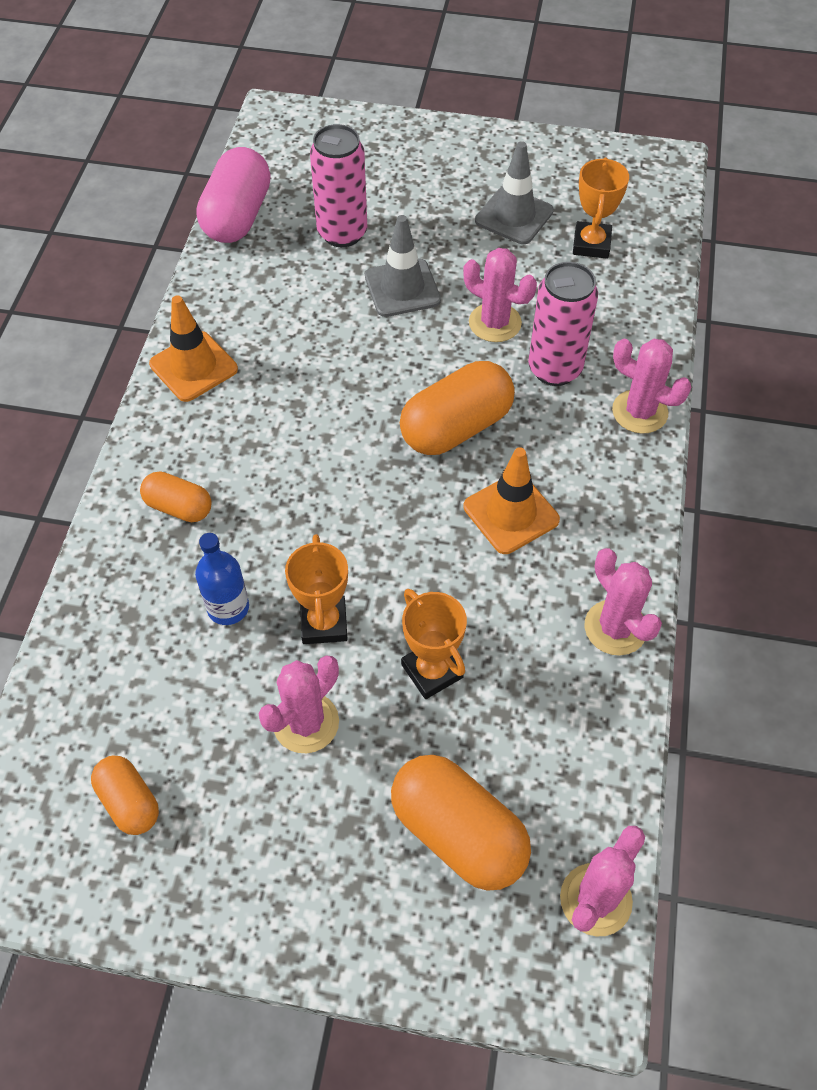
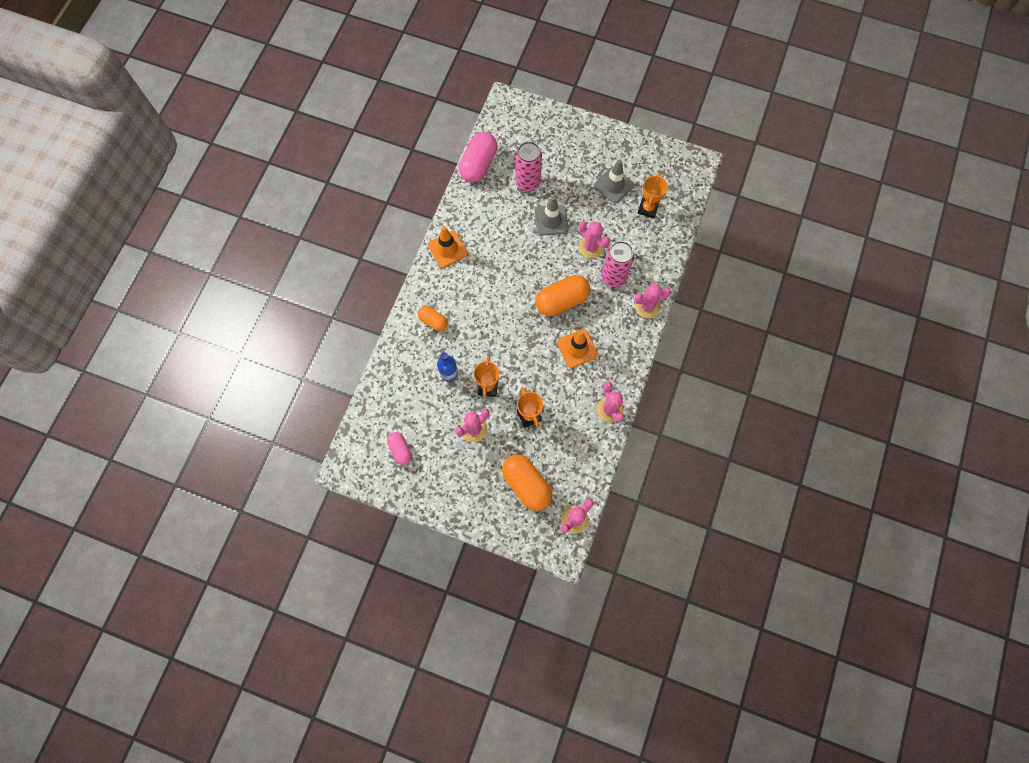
camera: 10 degrees right, 15 degrees up
orange capsule [91,756,159,835] -> pink capsule [387,432,412,465]
pink cactus [612,339,691,434] -> pink cactus turned 60 degrees counterclockwise [634,284,671,318]

